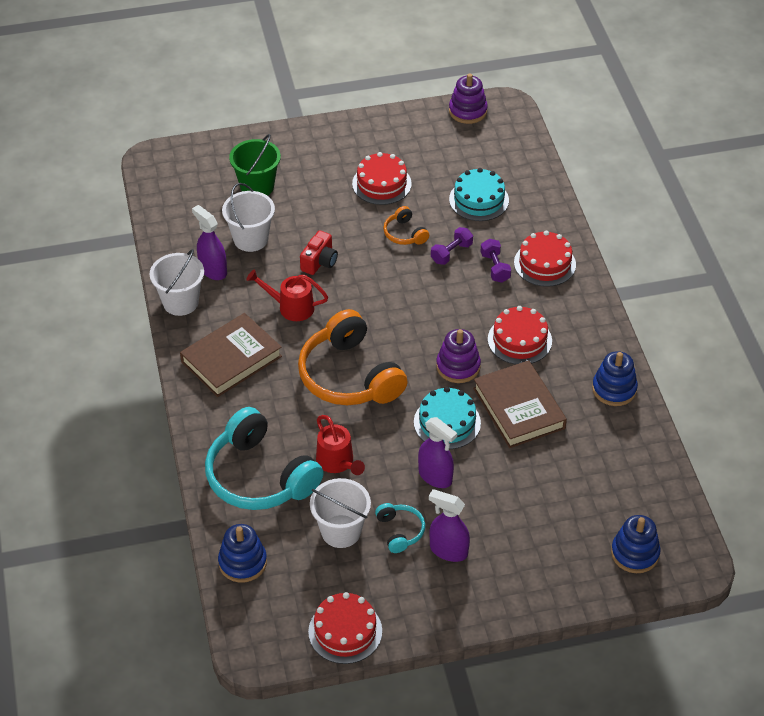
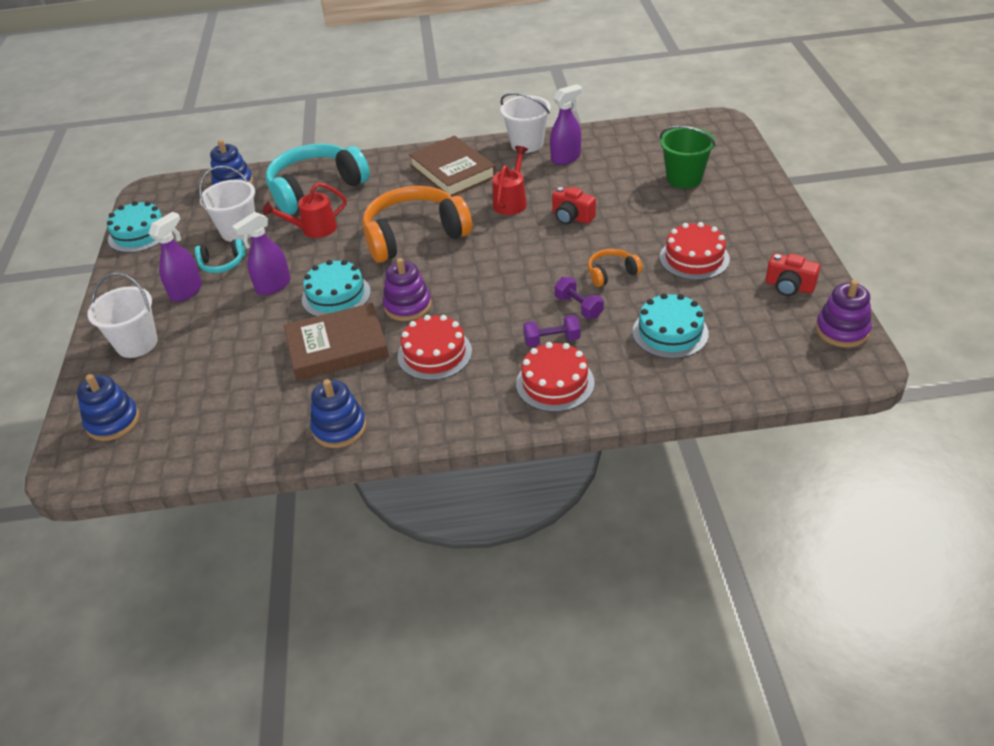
camera: 100 degrees right, 5 degrees down
white bucket [222,183,275,252] -> white bucket moved to [87,273,158,358]
red cake [308,592,382,664] -> turquoise cake [107,201,163,253]
none -> red camera [766,253,820,296]

